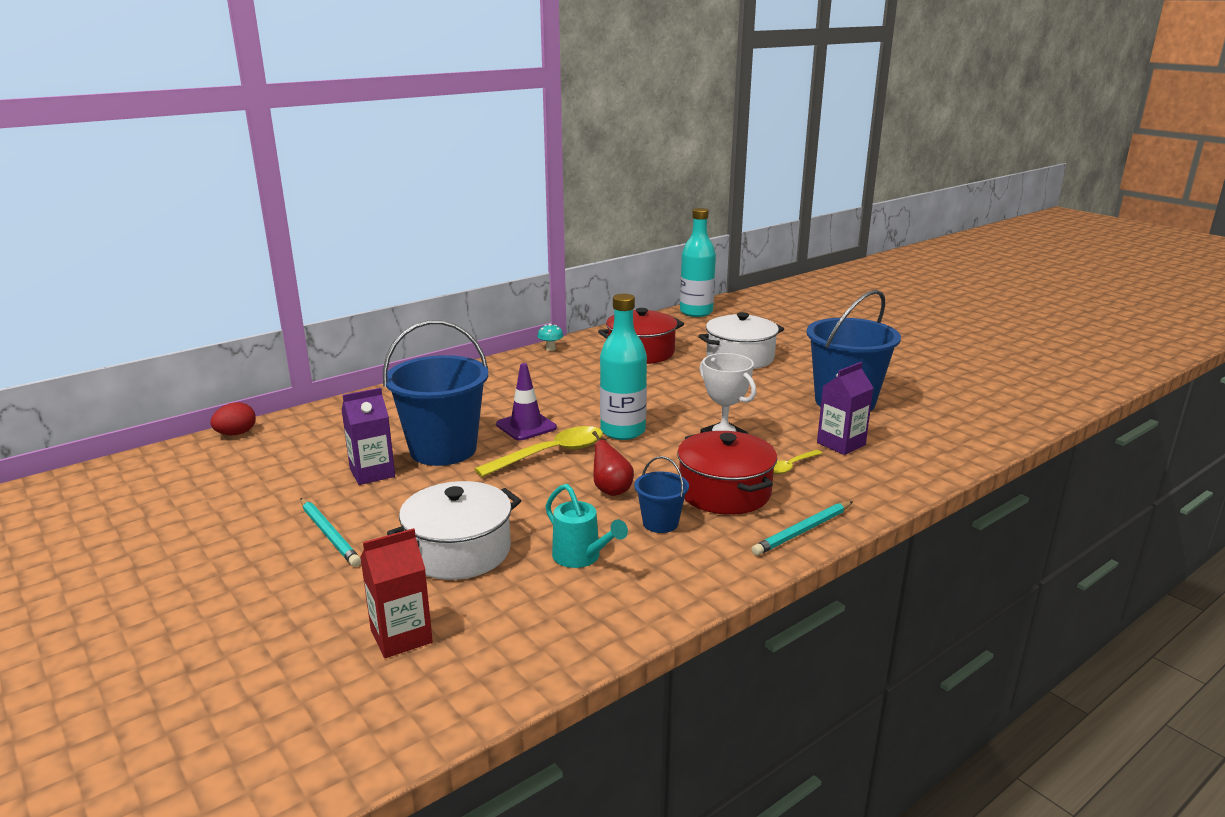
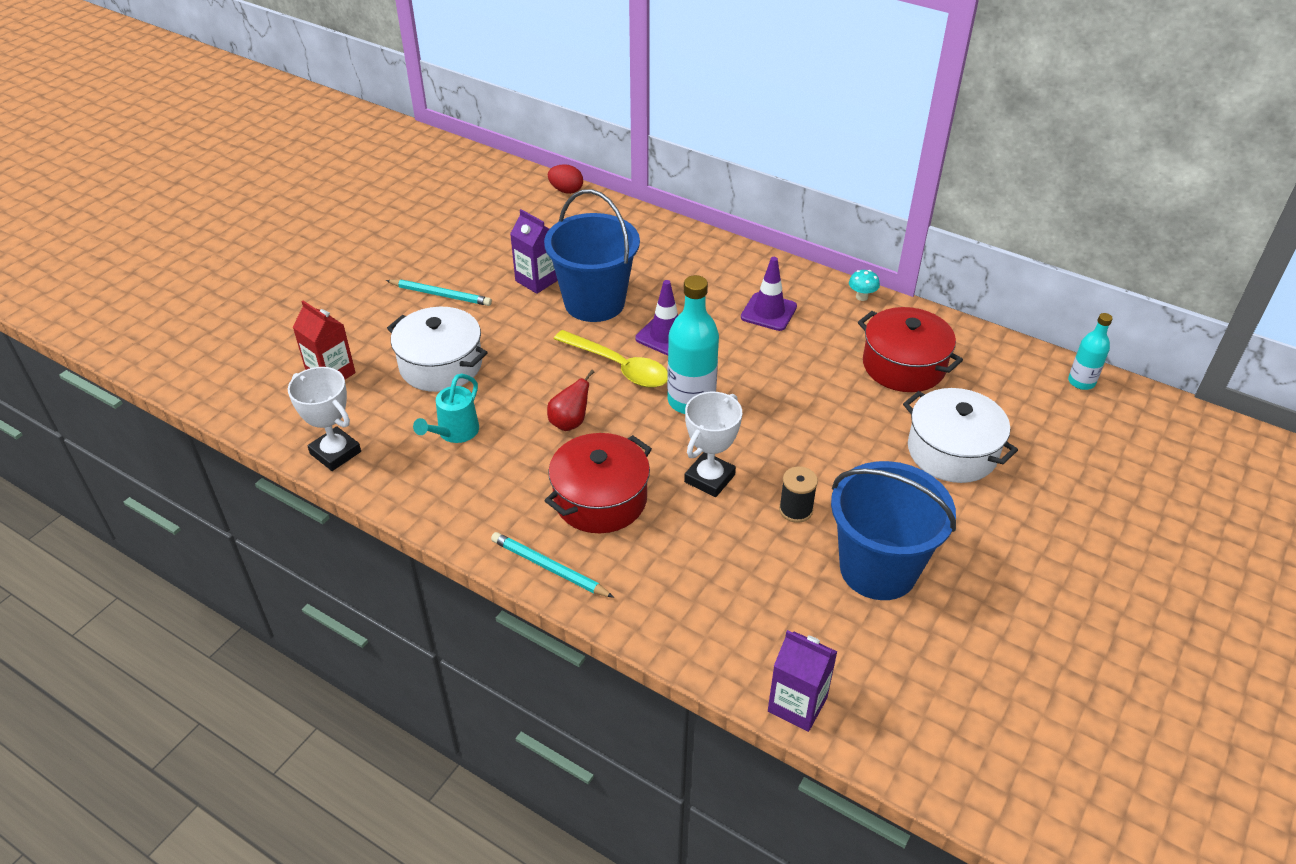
camera: 70 degrees right, 20 degrees up
turquoise pencil [301,498,361,567] -> turquoise pencil turned 105 degrees counterclockwise [386,279,492,306]
blue bucket [634,456,689,533] -> none
turquoise bottle [680,208,716,317] -> turquoise bottle [1068,313,1113,390], size x0.58
yellow spoon [773,450,823,474] -> none
purple carton [817,362,873,455] -> purple carton moved to [768,630,837,732]
none -> white trophy [288,367,361,471]
none -> purple traffic cone [741,257,797,331]
none -> black spool [779,467,818,523]

